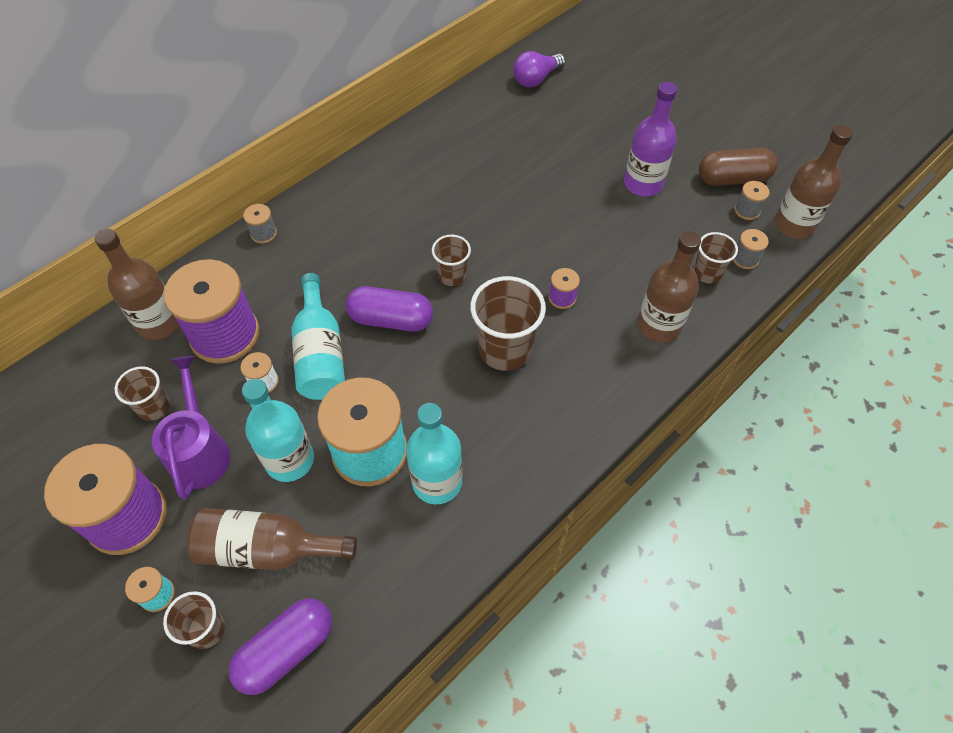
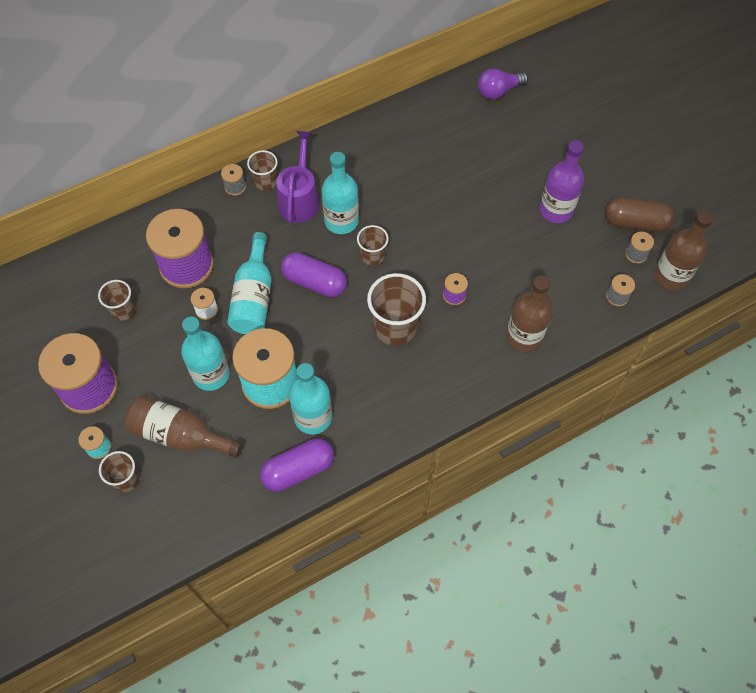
camera: 15 degrees right, 5 degrees up
brown bottle [94,229,179,340] -> none
purple watering can [152,356,231,499] -> purple watering can moved to [276,131,319,223]
purple capsule [228,598,332,695] -> purple capsule moved to [260,438,334,492]
brown cup [693,232,738,284] -> brown cup moved to [247,150,277,191]
none -> turquoise bottle [322,152,359,234]

